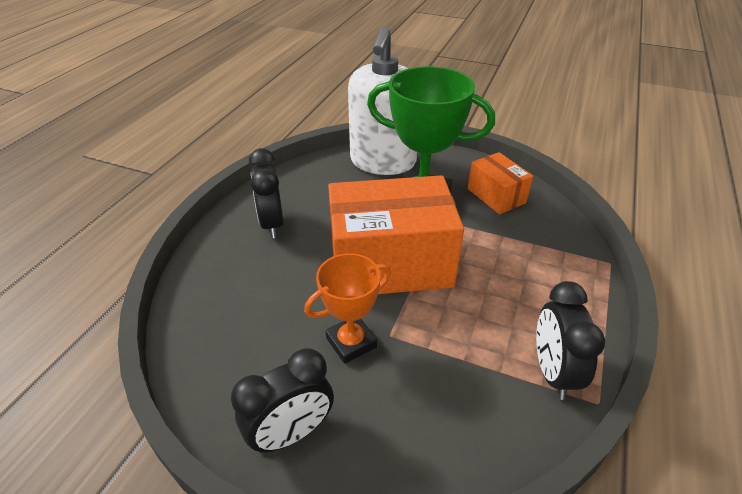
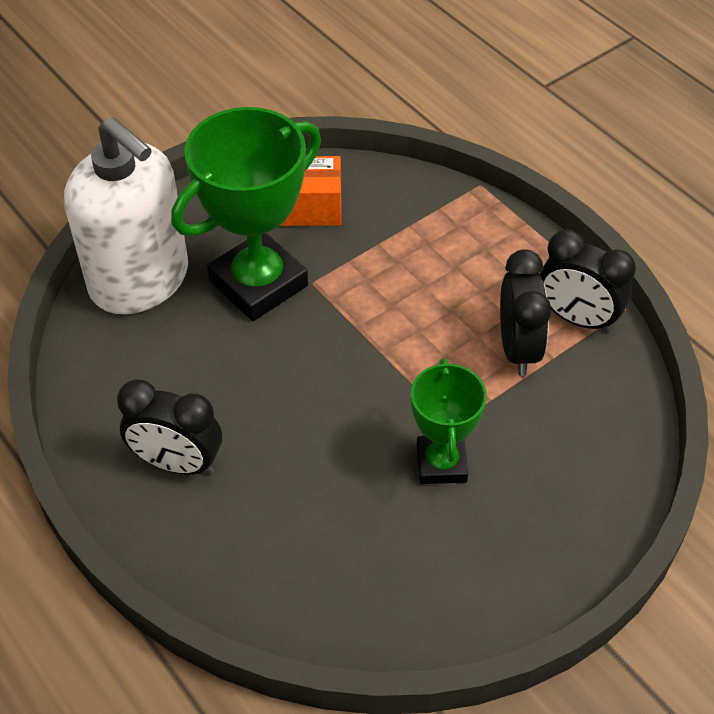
camera: 60 degrees left, 10 degrees up
black clock [231,348,334,453] -> black clock moved to [500,249,552,376]
orange trophy [304,253,391,364] -> green trophy [411,358,487,484]
orange box [328,175,464,294] -> none

